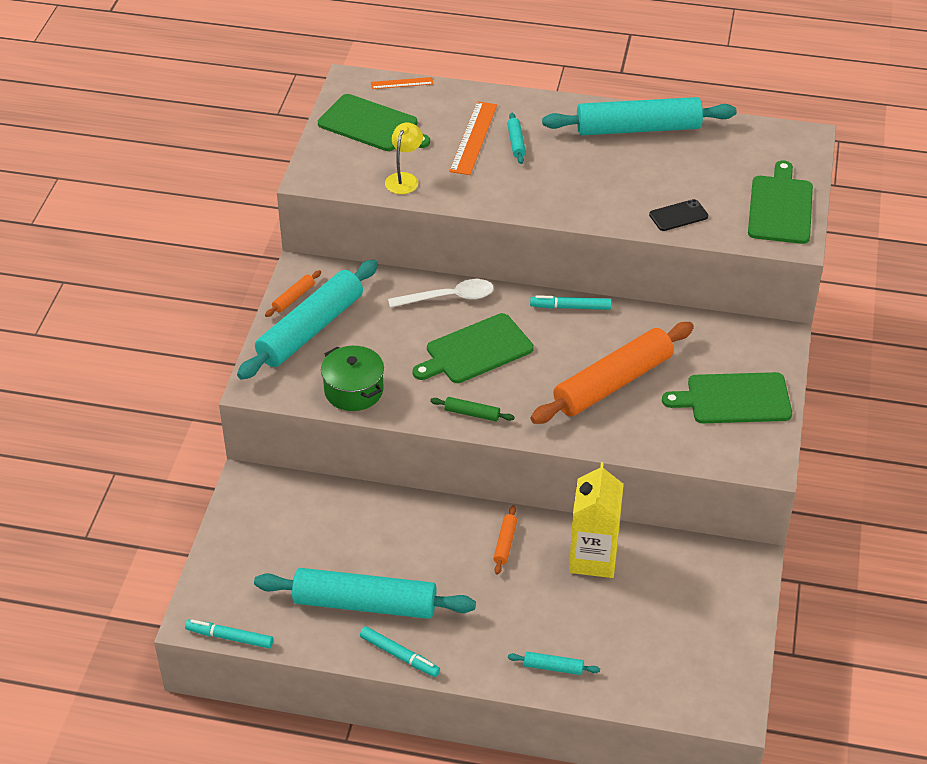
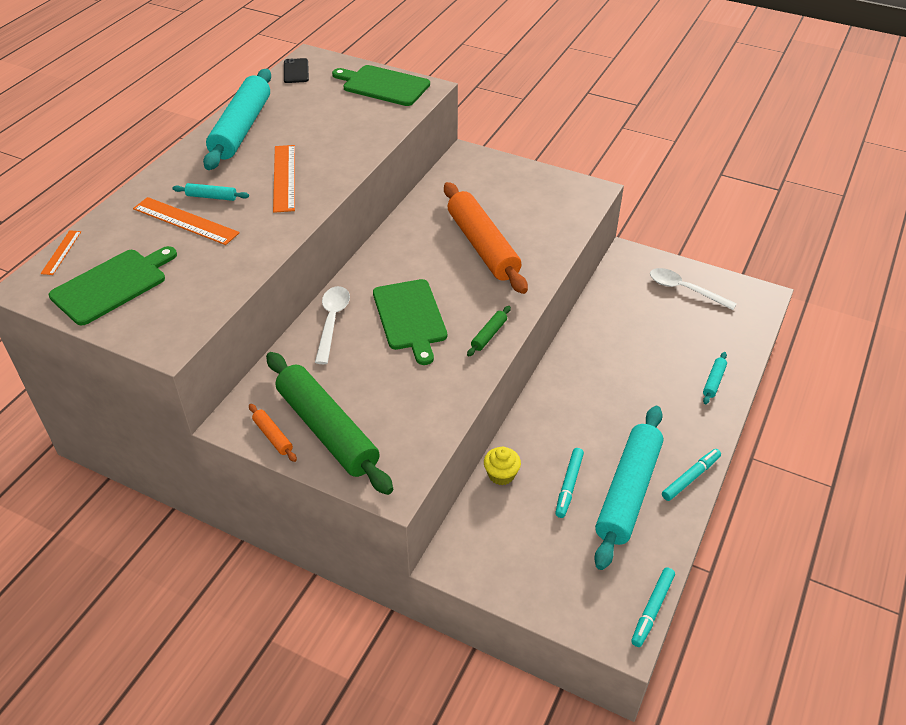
camera: 75 degrees left, 0 degrees up
turquoise rolling pin [237,260,378,380] -> green rolling pin [266,352,393,495]
green pot [321,346,384,411] -> none
yellow lamp [385,122,423,194] -> none
orange rolling pin [493,505,517,574] -> none
turquoise marker [530,295,611,310] -> turquoise marker moved to [555,448,584,518]
yellow carton [569,462,624,578] -> none
black phone [649,199,708,231] -> black phone moved to [284,58,309,83]
green cutting board [662,372,792,423] -> none
none -> orange ruler [273,145,295,213]
none -> yellow cupcake [484,447,521,485]
none -> white spoon [650,268,737,310]

